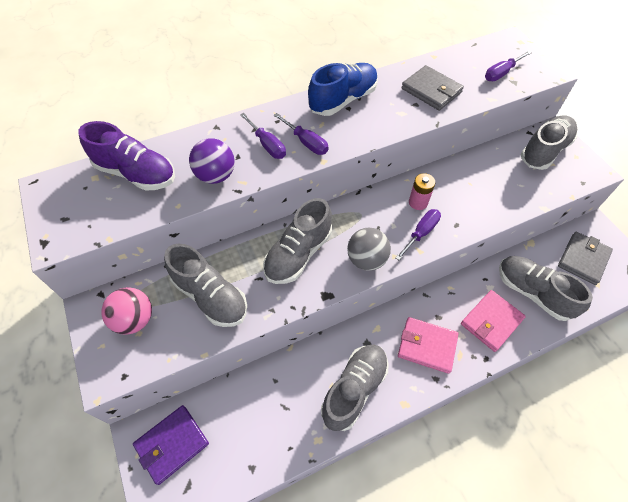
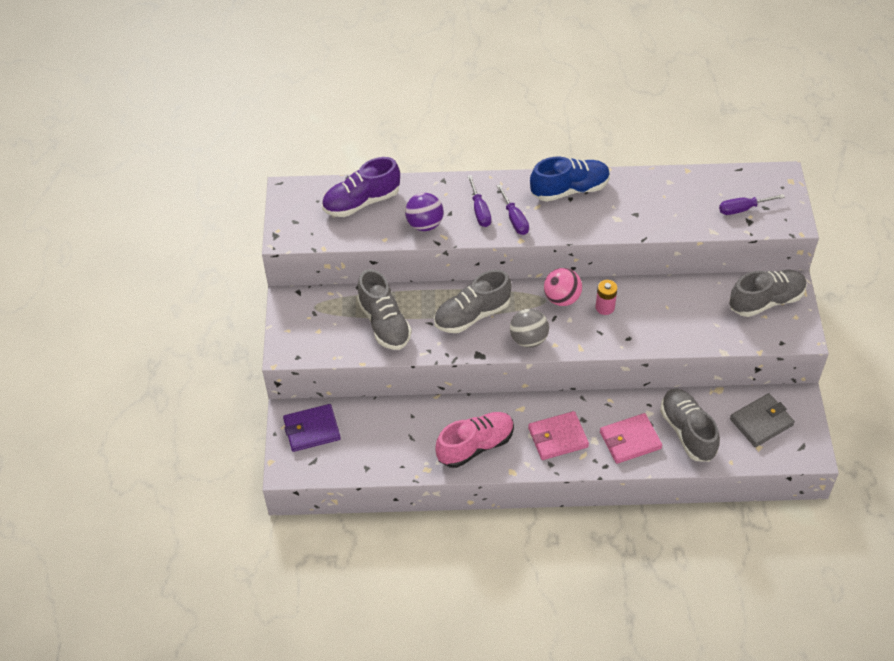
camera: 25 degrees right, 5 degrees down
purple shoe [78,121,175,191] -> purple shoe turned 105 degrees clockwise [322,157,400,217]
pink ball [101,287,152,335] -> pink ball moved to [544,268,582,306]
grey shoe [321,345,388,431] -> pink shoe [435,412,514,468]
purple screwdriver [395,209,441,260] -> none
pink wallet [398,317,458,374] -> pink wallet turned 60 degrees counterclockwise [528,411,589,460]
grey wallet [401,65,464,111] -> none

